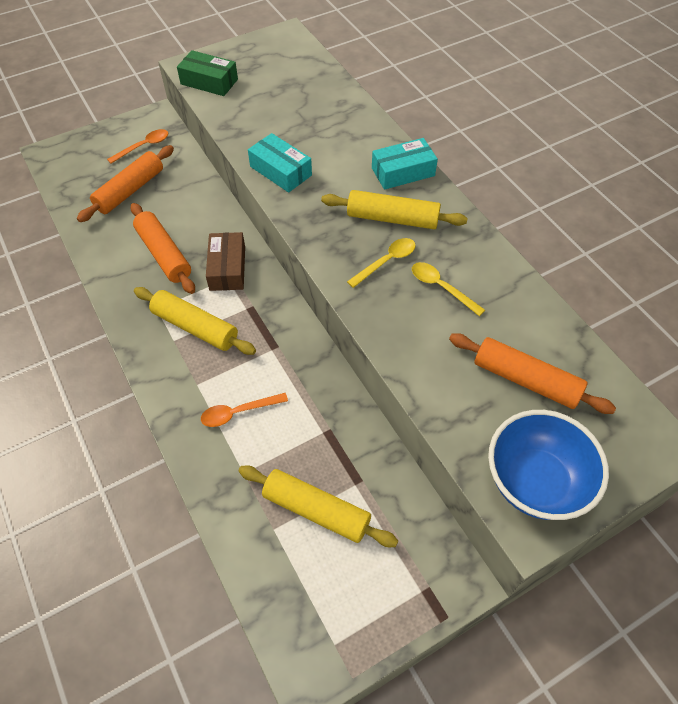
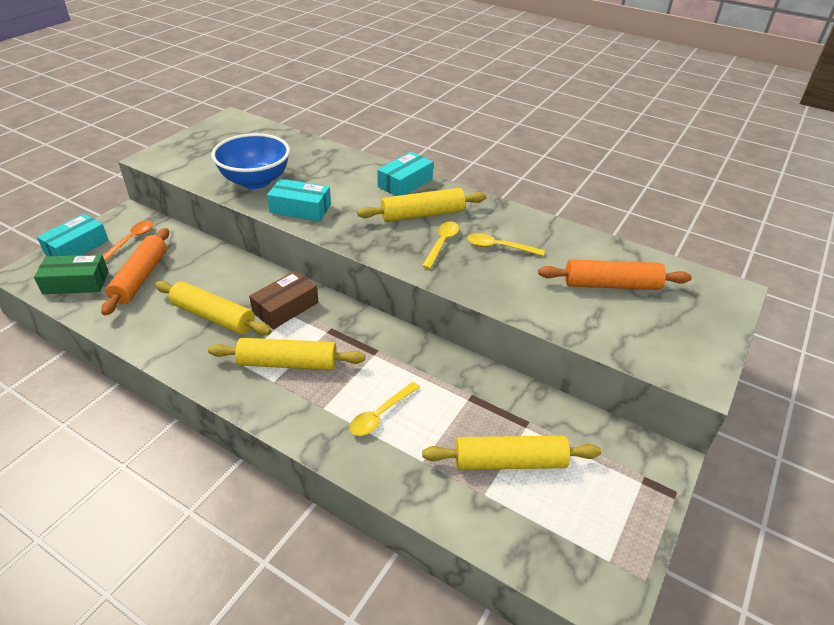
camera: 30 degrees left, 15 degrees down
orange rolling pin [131,203,195,294] -> yellow rolling pin [155,281,272,336]
green box [177,50,238,96] -> green box moved to [34,254,109,294]
orange spoon [201,393,288,427] -> yellow spoon [349,382,420,436]
brown box [206,232,245,291] -> brown box turned 75 degrees clockwise [249,271,318,329]
blue bowl [488,410,609,520] -> blue bowl moved to [211,133,290,189]
none -> turquoise box [37,214,109,256]

